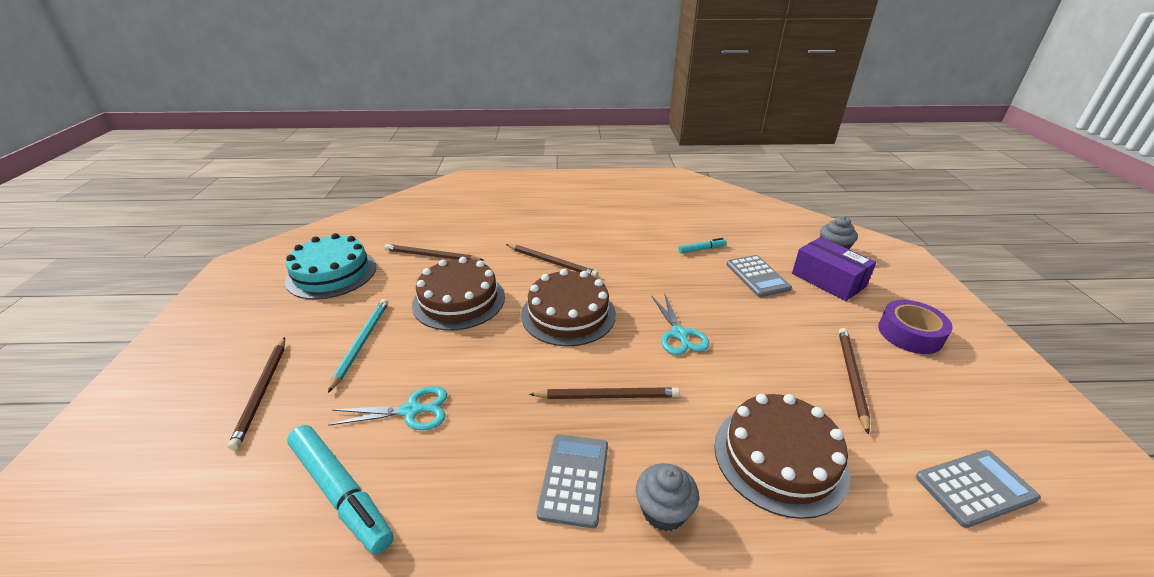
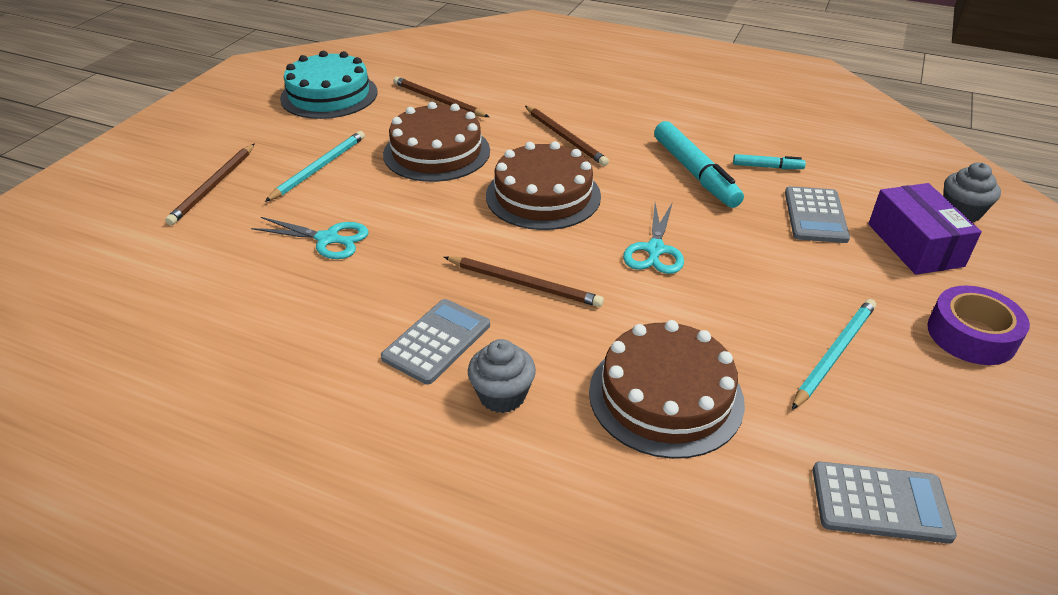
camera: 25 degrees right, 5 degrees up
turquoise marker [287,425,394,554] -> turquoise marker moved to [654,121,744,208]
brown pencil [839,328,870,435] -> turquoise pencil [792,299,876,410]

